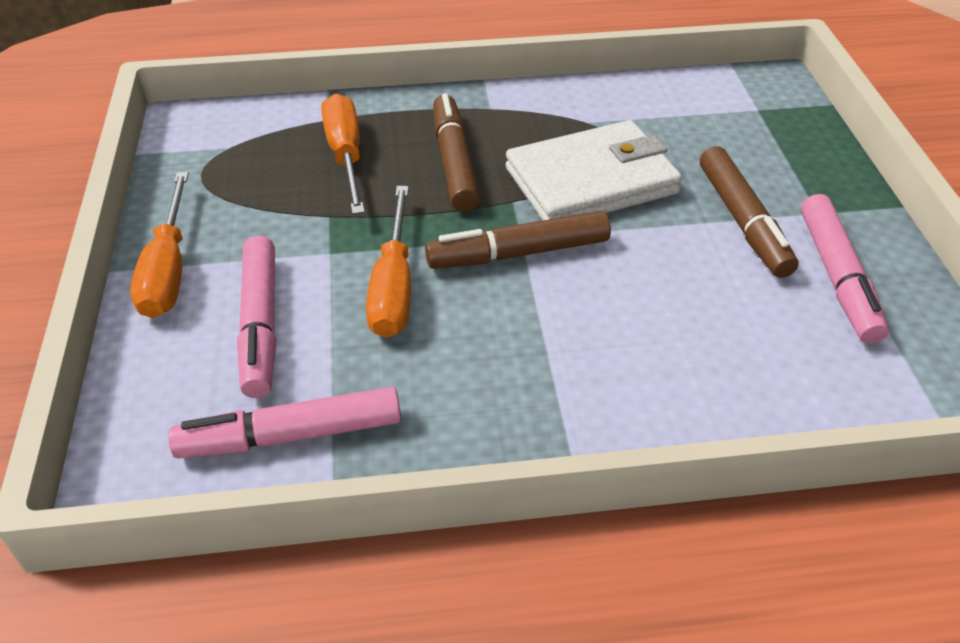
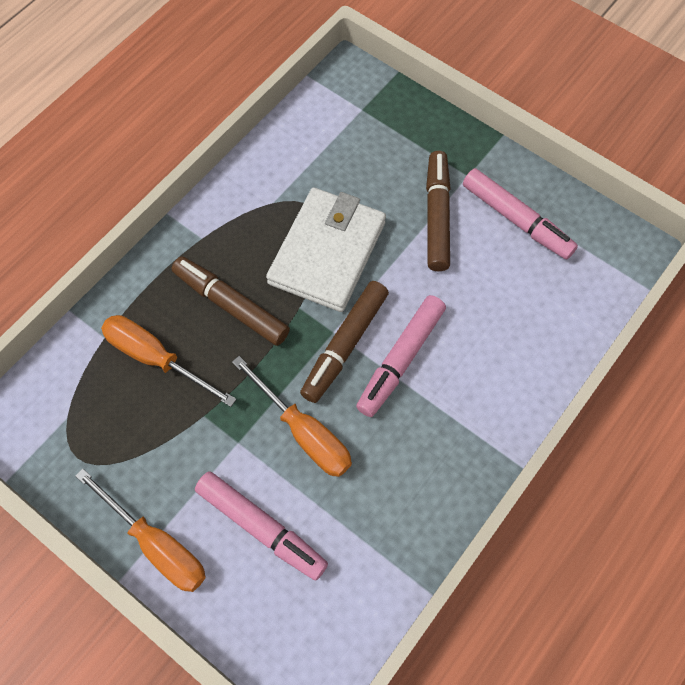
camera: 45 degrees left, 20 degrees up
pink marker [168,387,401,458] -> pink marker moved to [356,295,446,417]
brown marker [700,146,799,278] -> brown marker turned 120 degrees counterclockwise [426,151,451,271]

